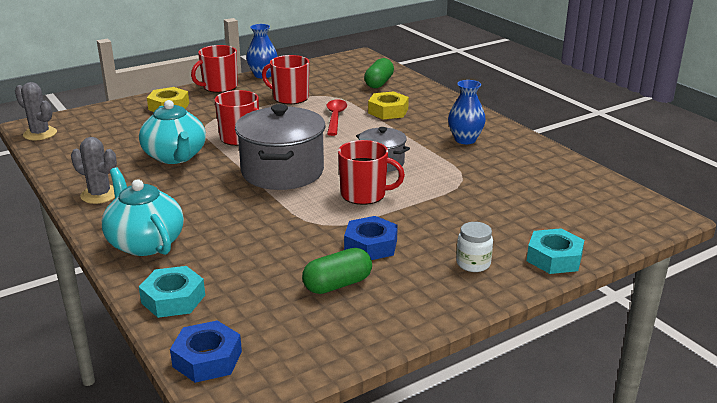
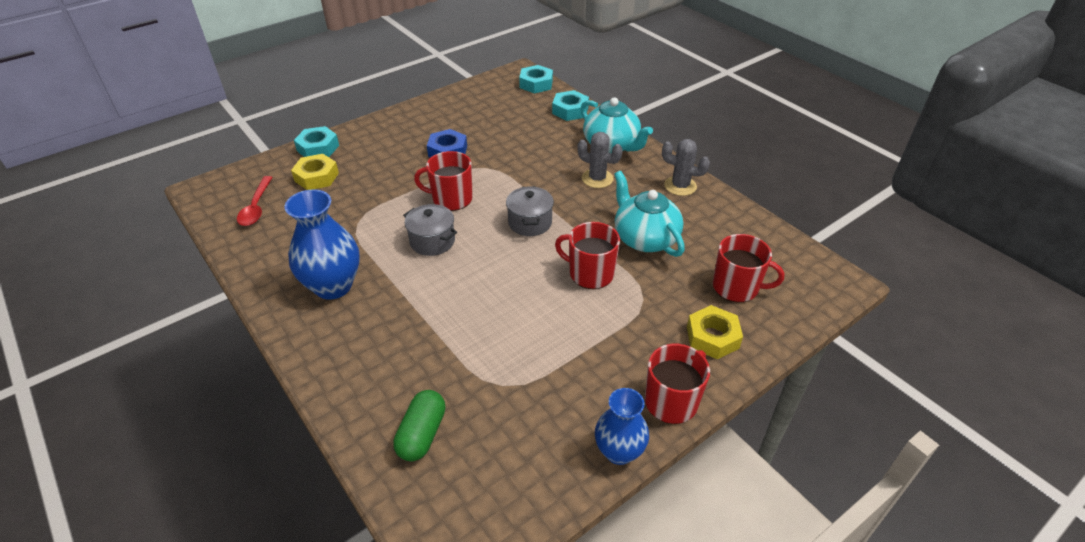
camera: 175 degrees right, 15 degrees up
grey cactus [15,82,57,140] -> grey cactus moved to [578,132,623,188]
blue nut [170,321,242,383] -> turquoise nut [519,65,553,94]
grey pot [235,104,326,190] -> grey pot [506,186,554,236], size x0.55
red mug [262,55,309,104] -> red mug moved to [713,234,784,303]
green capsule [302,248,372,294] -> none
red spoon [327,99,347,136] -> red spoon moved to [237,176,273,226]
yellow nut [368,91,409,119] -> yellow nut moved to [291,154,339,190]
blue vase [448,80,486,144] -> blue vase [284,189,360,300], size x1.55
white jar [456,222,493,272] -> none

